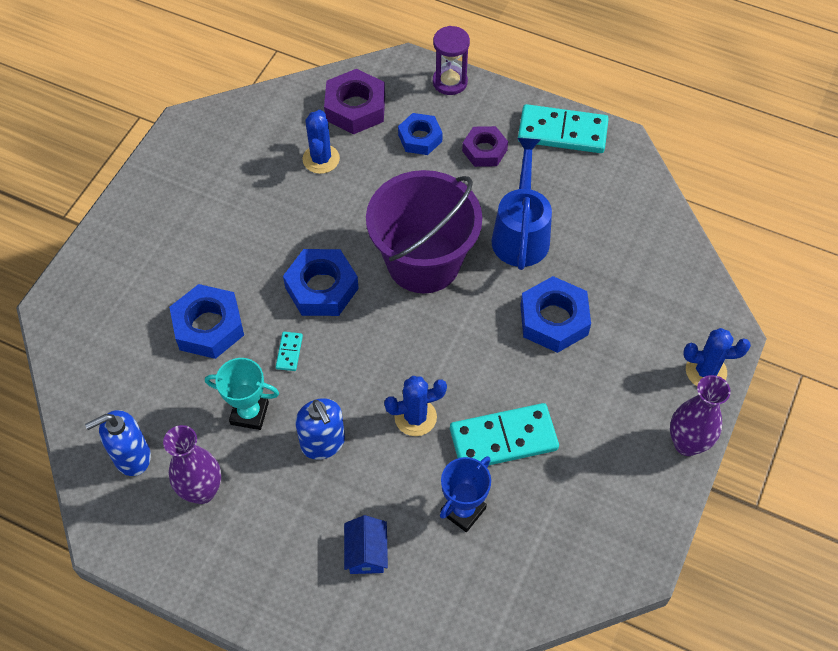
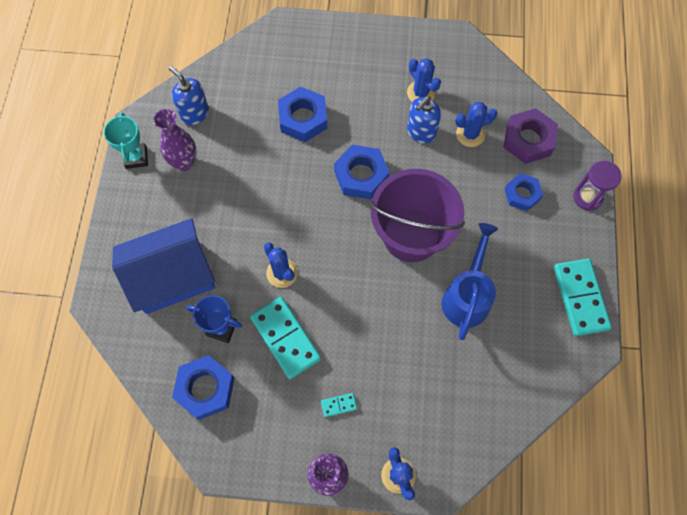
camera: 70 degrees right, 10 degrees up
turquoise trophy [205,358,279,430] -> turquoise trophy moved to [104,112,148,169]
turquoise domino [276,332,303,371] -> turquoise domino moved to [321,393,357,417]
blue soap dispenser [295,398,345,460] -> blue soap dispenser moved to [407,96,441,144]
blue house [344,515,388,574] -> blue house [112,218,215,314], size x2.39
purple nut [462,126,508,167] -> none
blue watering can [491,138,552,270] -> blue watering can turned 60 degrees counterclockwise [442,223,498,340]
blue nut [520,276,591,353] -> blue nut moved to [172,355,235,420]
none -> blue cactus [407,58,441,102]

